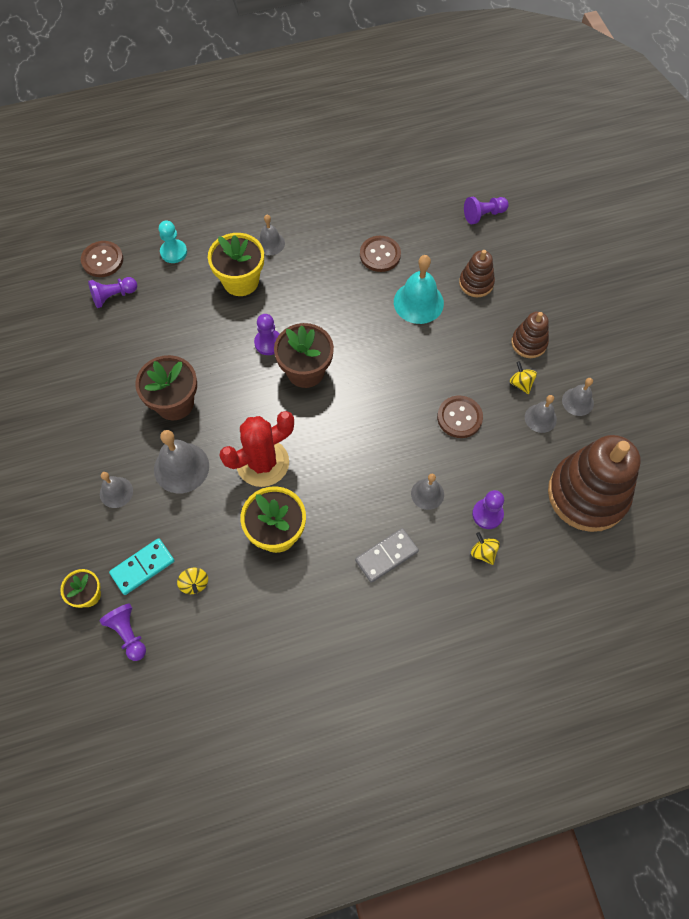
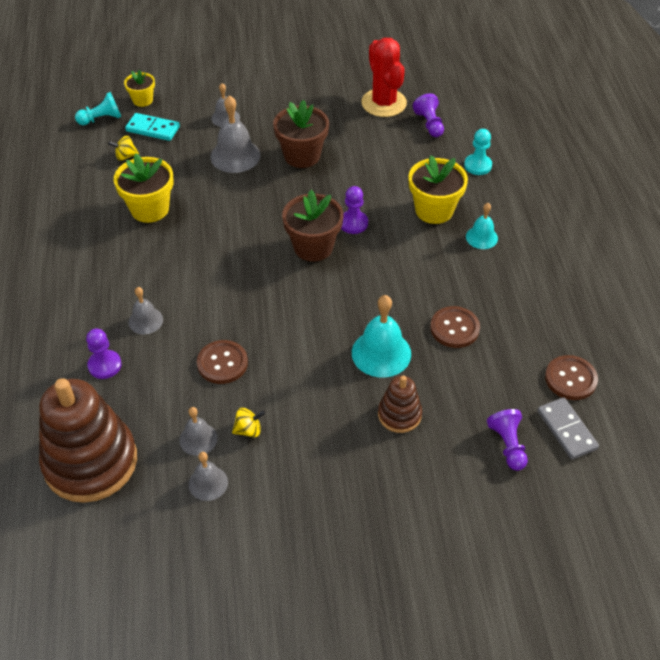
camera: 100 degrees right, 15 degrees down
brown button [81,241,123,277] -> brown button moved to [545,355,598,400]
purple pawn [100,603,146,661] -> turquoise pawn [75,92,121,125]
turquoise domino [109,538,175,595] -> turquoise domino turned 45 degrees counterclockwise [125,113,180,141]
red cactus [219,411,294,487] -> red cactus moved to [361,38,407,117]
grey bell [257,215,285,255] -> turquoise bell [466,203,498,249]
grey domino [355,528,419,583] -> grey domino moved to [537,397,599,460]
yellow spinning top [471,532,500,565] -> none
brown stacking toy [511,312,549,358] -> none

